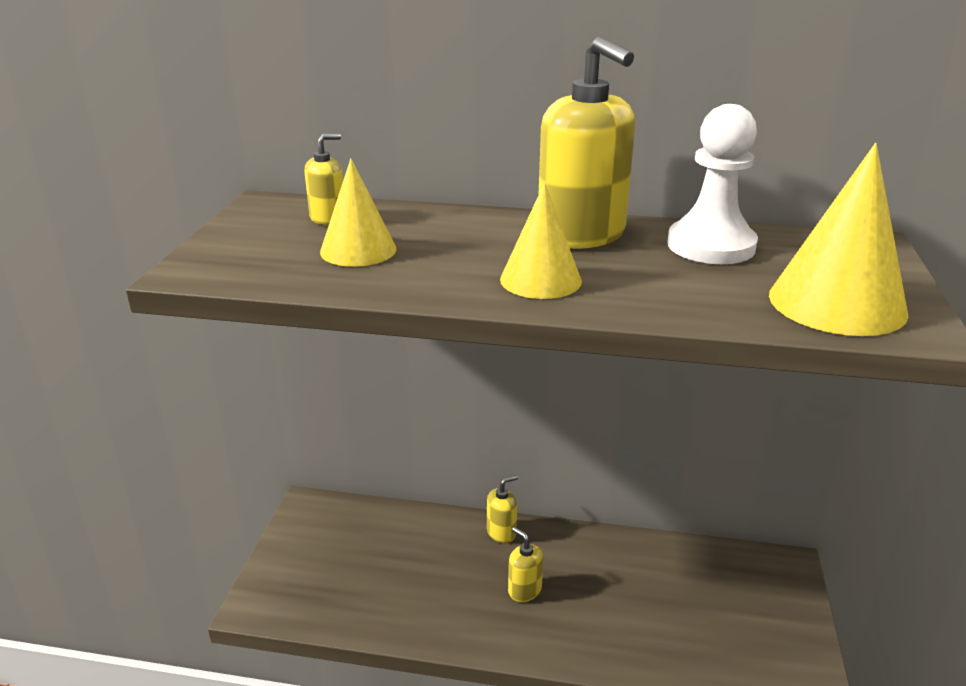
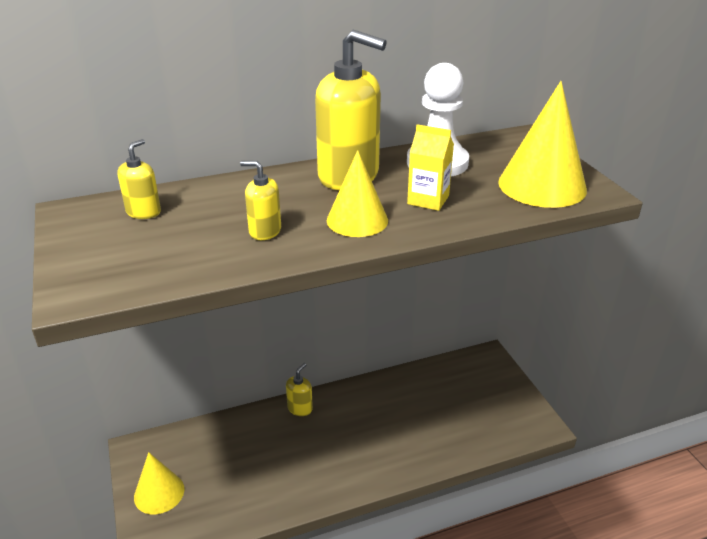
camera: 30 degrees left, 5 degrees up
yellow cone [320,158,396,267] -> yellow cone moved to [134,452,184,514]
yellow soap dispenser [508,527,543,602] -> yellow soap dispenser moved to [240,161,281,240]
none -> yellow carton [407,124,454,211]

